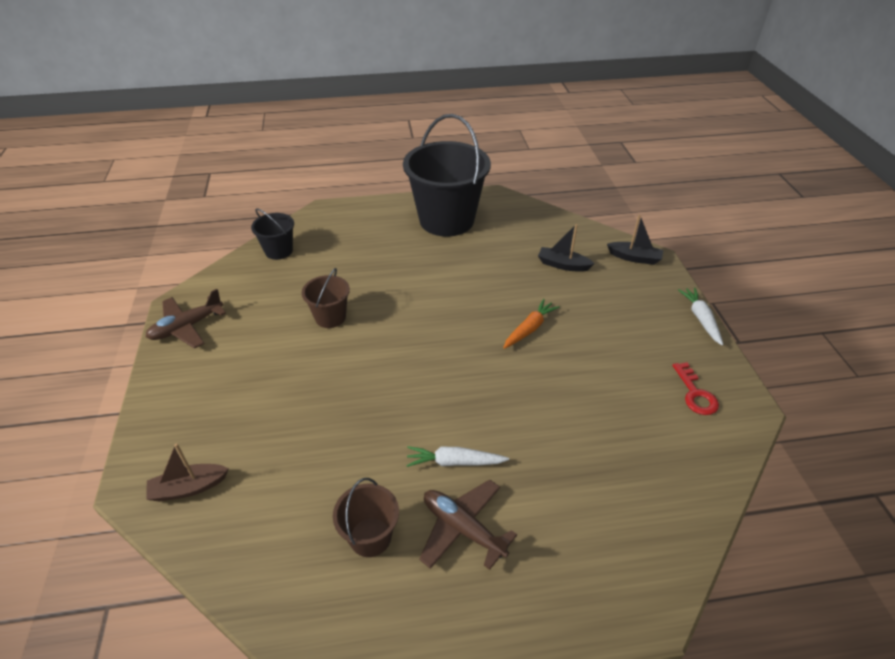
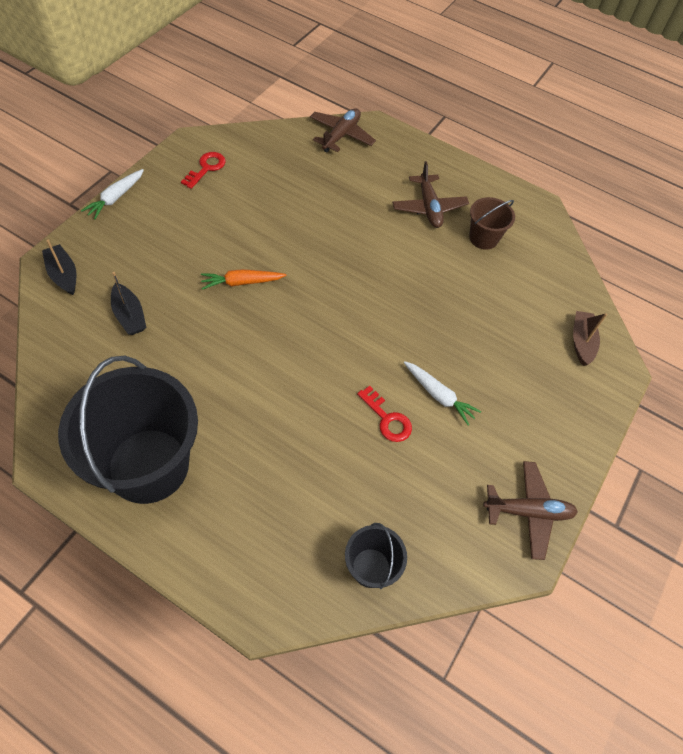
camera: 145 degrees left, 15 degrees up
brown boat [146,443,229,502] -> brown boat turned 105 degrees counterclockwise [573,311,607,366]
brown bucket [302,268,350,328] -> red key [357,386,412,442]
white carrot [406,446,509,467] -> white carrot moved to [404,361,481,426]
none -> brown plane [310,108,376,152]

